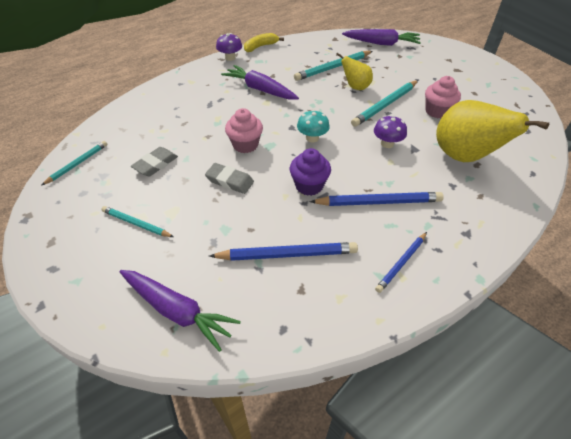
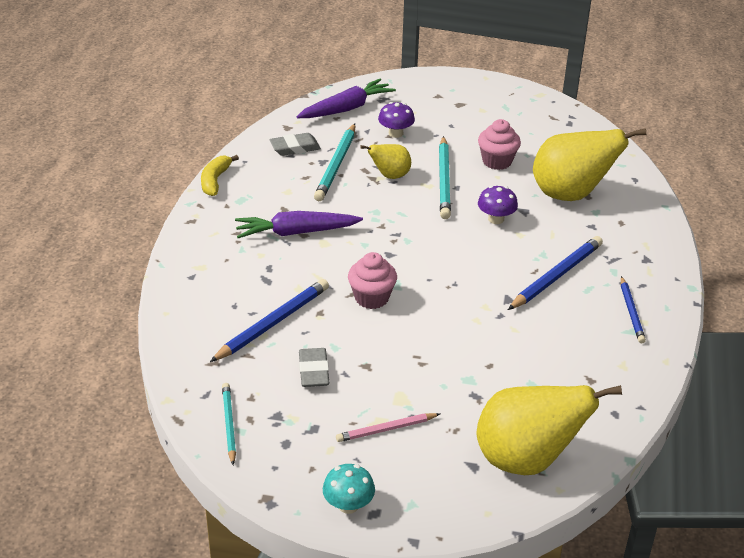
camera: 45 degrees left, 10 degrees down
turquoise pencil [101,206,173,237] -> pink pencil [336,413,440,442]
purple carrot [119,270,241,352] -> yellow pear [476,385,622,475]
grey eraser [205,163,254,194] -> grey eraser moved to [270,133,321,156]
blue pencil [209,242,358,261] -> blue pencil moved to [210,279,329,362]
purple mushroom [216,33,242,61] -> purple mushroom moved to [378,102,415,138]
purple cupcake [290,148,331,196] -> none
turquoise mushroom [297,110,330,143] -> turquoise mushroom moved to [323,464,375,514]

